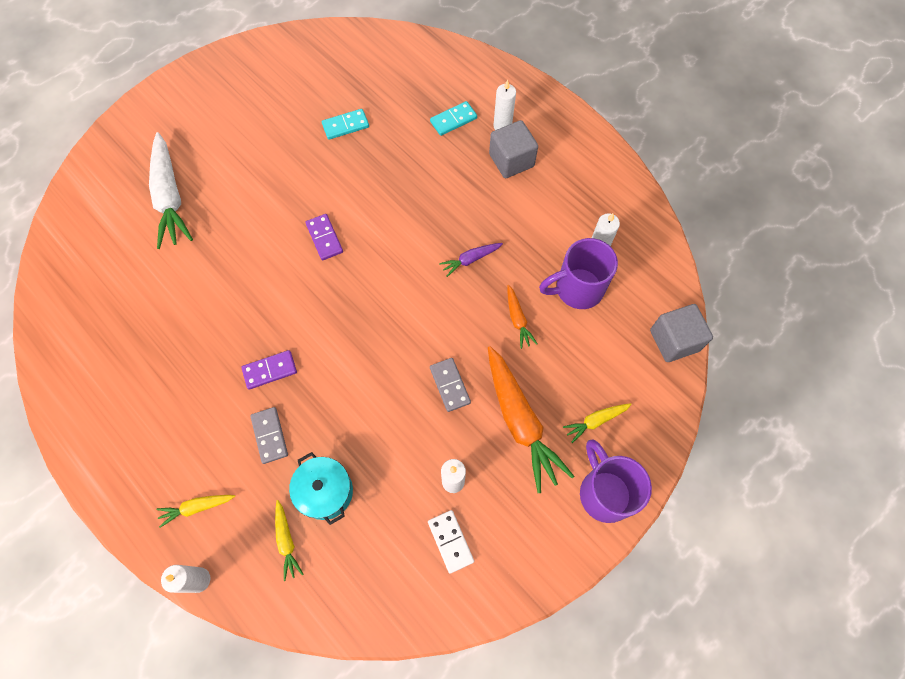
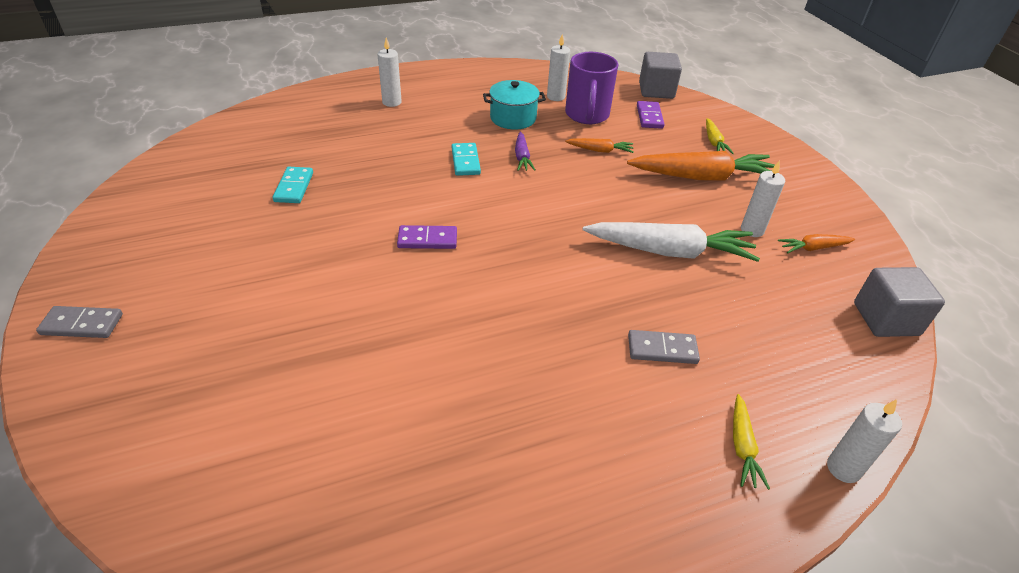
camera: 70 degrees left, 25 degrees down
white carrot [149,132,193,249] -> white carrot moved to [583,222,760,262]
purple domino [241,350,297,389] -> purple domino moved to [637,101,665,129]
yellow carrot [275,500,304,581] -> none
turquoise pot [289,452,353,525] -> turquoise pot moved to [483,80,546,130]
white domino [428,510,474,574] -> orange carrot [778,234,855,253]
turquoise domino [430,101,477,136] -> turquoise domino moved to [452,143,481,176]
grey domino [430,358,471,412] -> grey domino moved to [36,306,123,338]
grey cube [489,120,538,178] -> grey cube moved to [854,267,945,337]
purple mug [580,440,652,523] -> none

